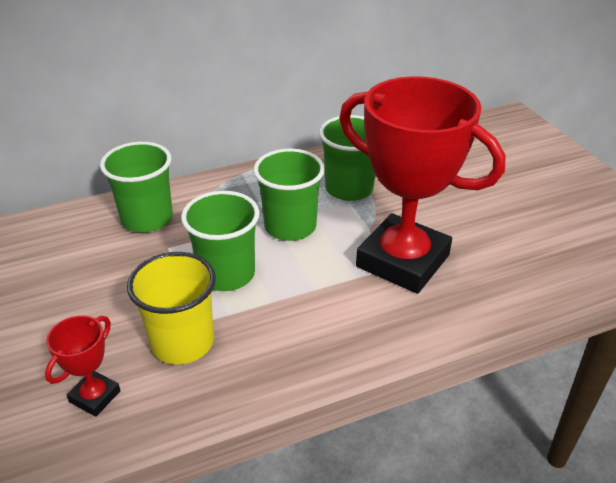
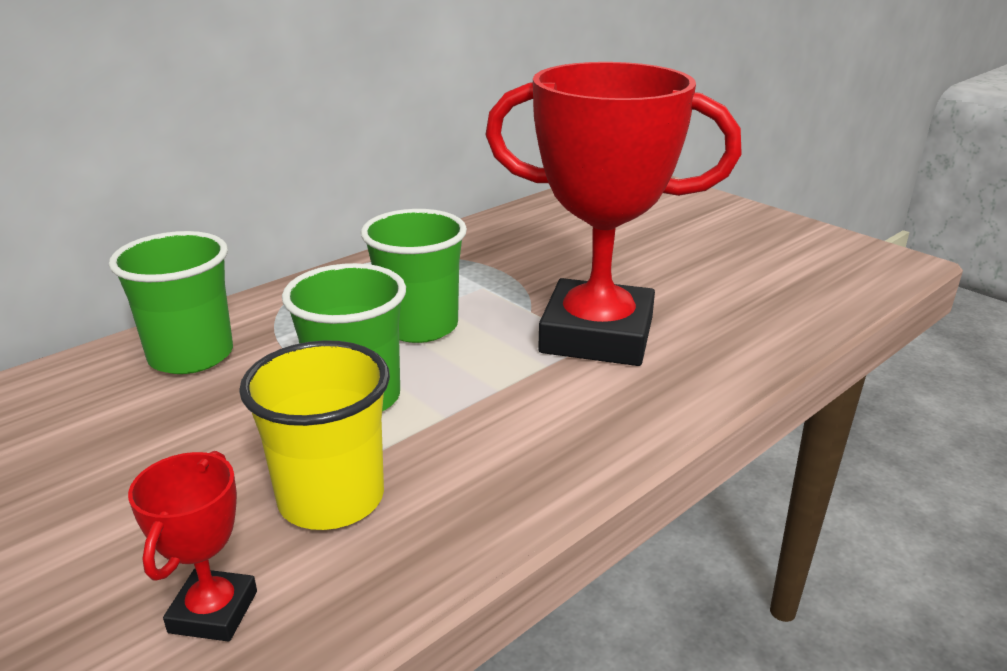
camera: 20 degrees left, 10 degrees down
green cup [319,115,376,201] -> none

